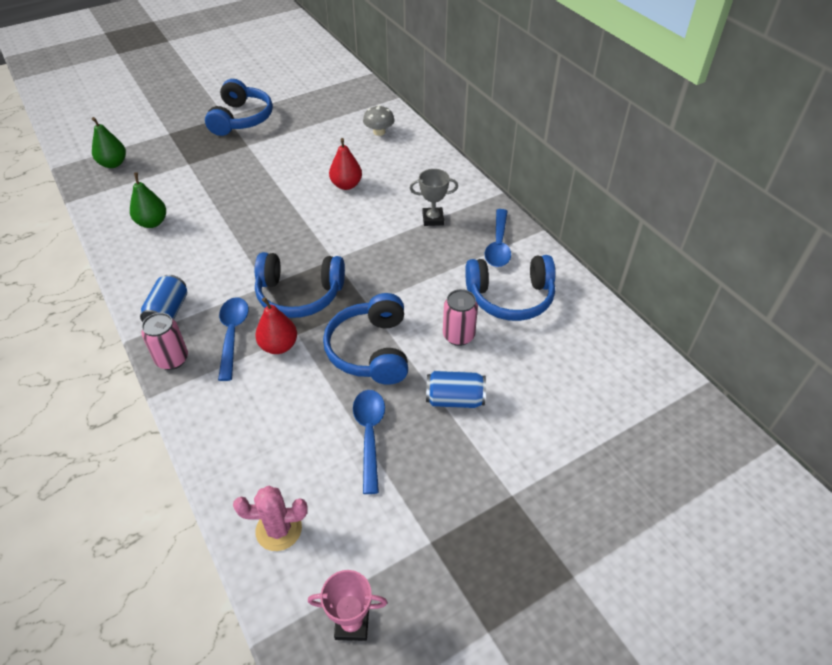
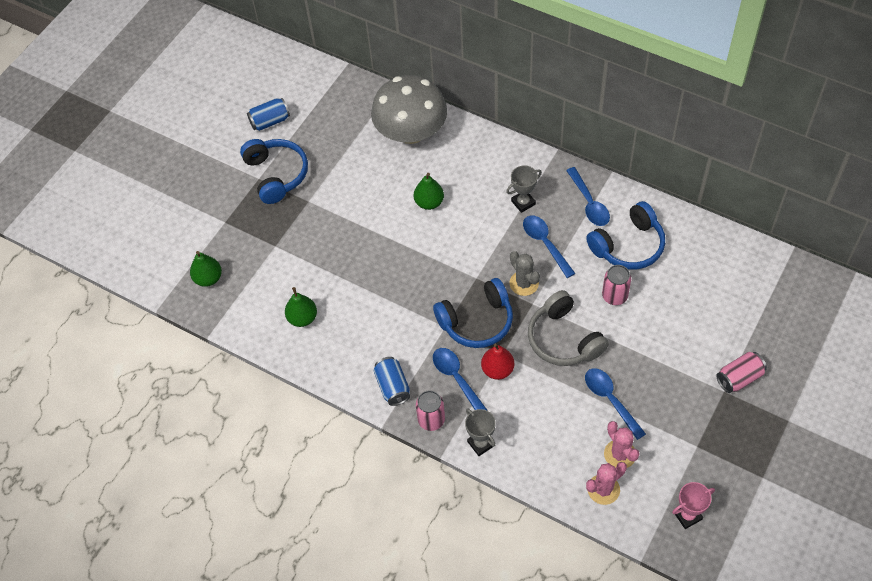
camera: 25 degrees left, 10 degrees up
blue headphones [323,293,408,385] -> grey headphones [528,290,609,366]
red pear [329,138,362,190] -> green pear [414,173,444,210]
grey mushroom [363,105,395,136] -> grey mushroom [371,75,447,144], size x2.45
blue can [426,371,486,408] -> blue can moved to [247,98,290,131]
none -> grey trophy [465,408,496,456]
none -> grey cactus [510,251,540,296]
none -> blue spoon [523,216,576,278]
none -> pink cactus [604,421,640,468]
none -> pink can [716,352,767,393]

